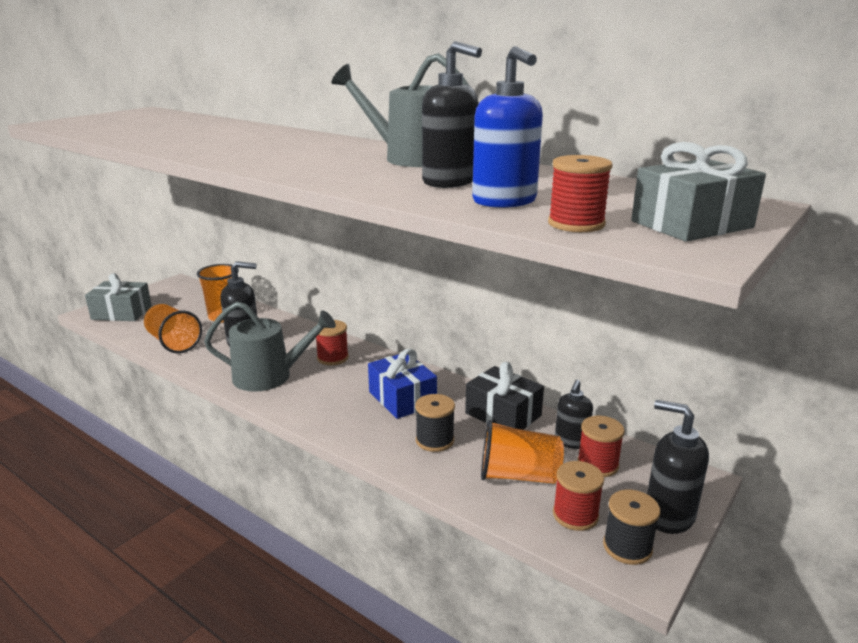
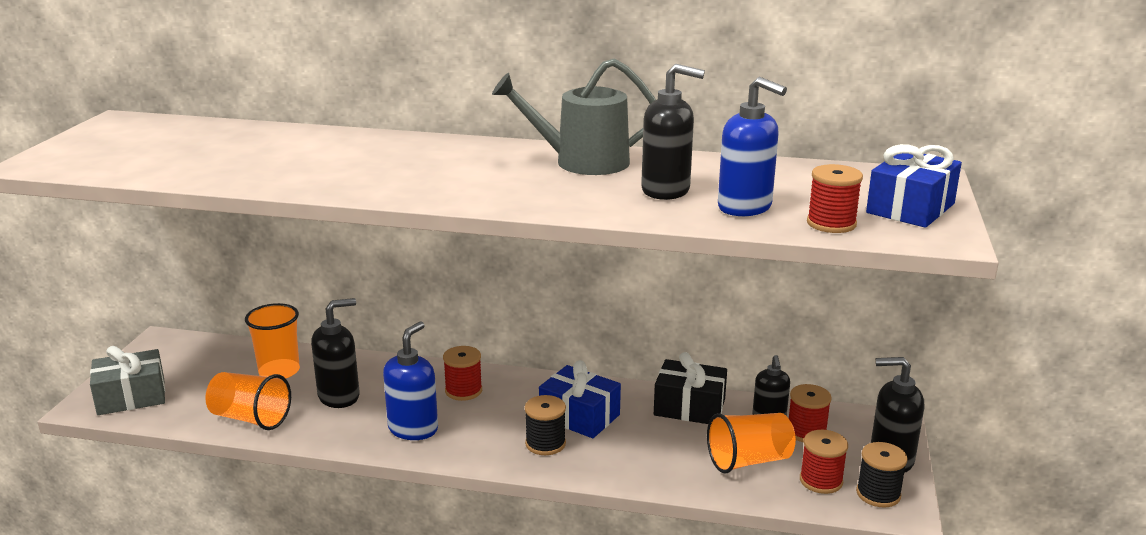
camera: 25 degrees left, 0 degrees up
grey watering can [204,302,336,392] -> blue soap dispenser [383,321,438,440]
black spool [415,394,455,452] -> black spool moved to [525,395,566,455]
grey gift [631,142,766,242] -> blue gift [866,144,962,228]

